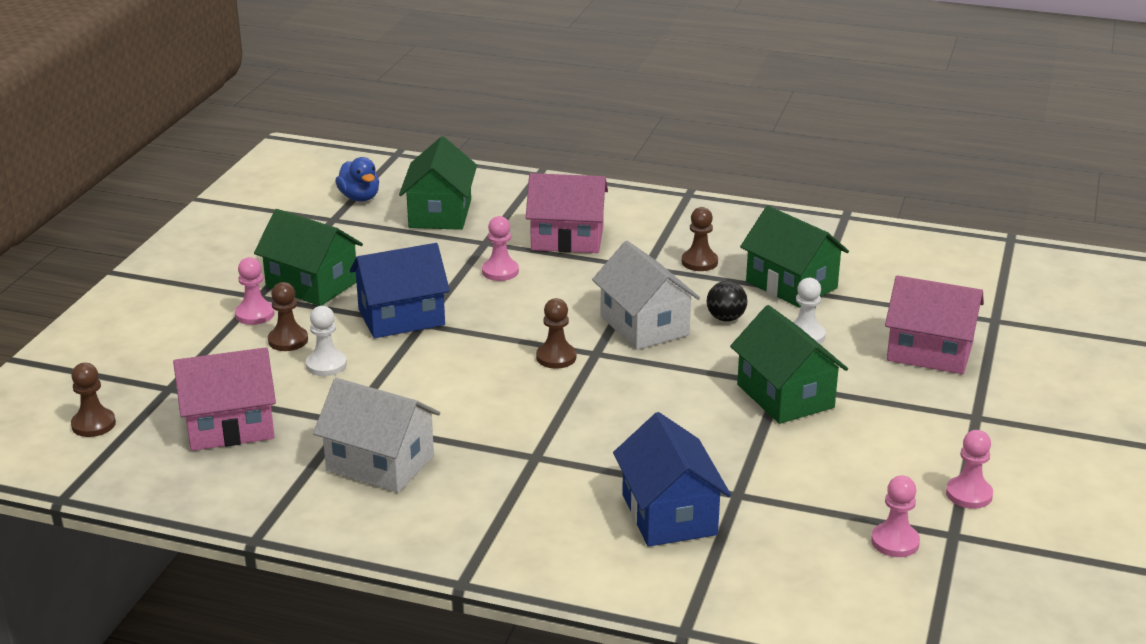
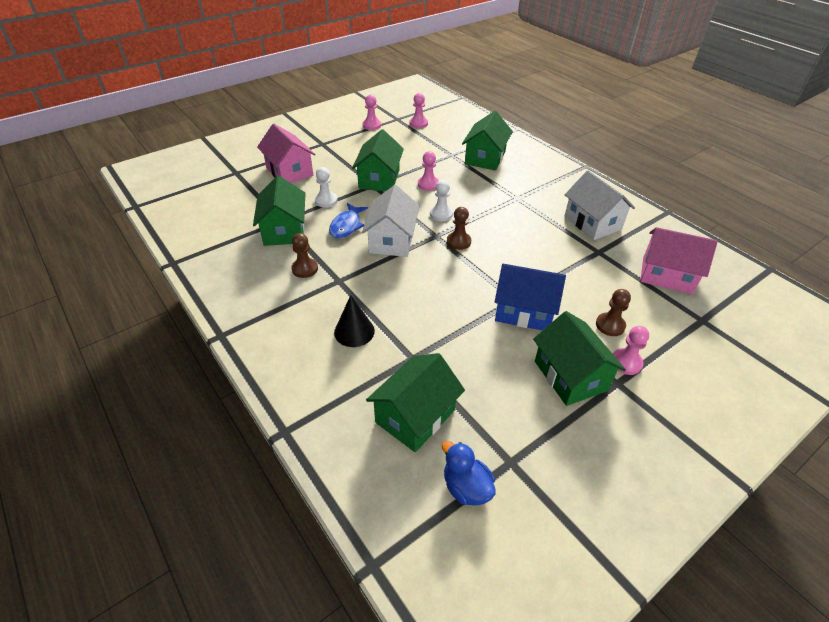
camera: 145 degrees left, 15 degrees up
brown pawn [71,363,116,437] -> none
white pawn [306,306,347,376] -> white pawn moved to [430,180,453,221]
blue duck [335,157,379,202] -> blue duck turned 45 degrees counterclockwise [442,441,496,506]
pink pawn [482,216,519,281] -> pink pawn moved to [418,151,439,191]
pink house [526,173,608,253] -> black cone [334,295,375,347]
blue house [613,412,731,547] -> green house [462,111,513,170]
black ball [707,281,747,322] -> blue fish [329,203,368,239]

